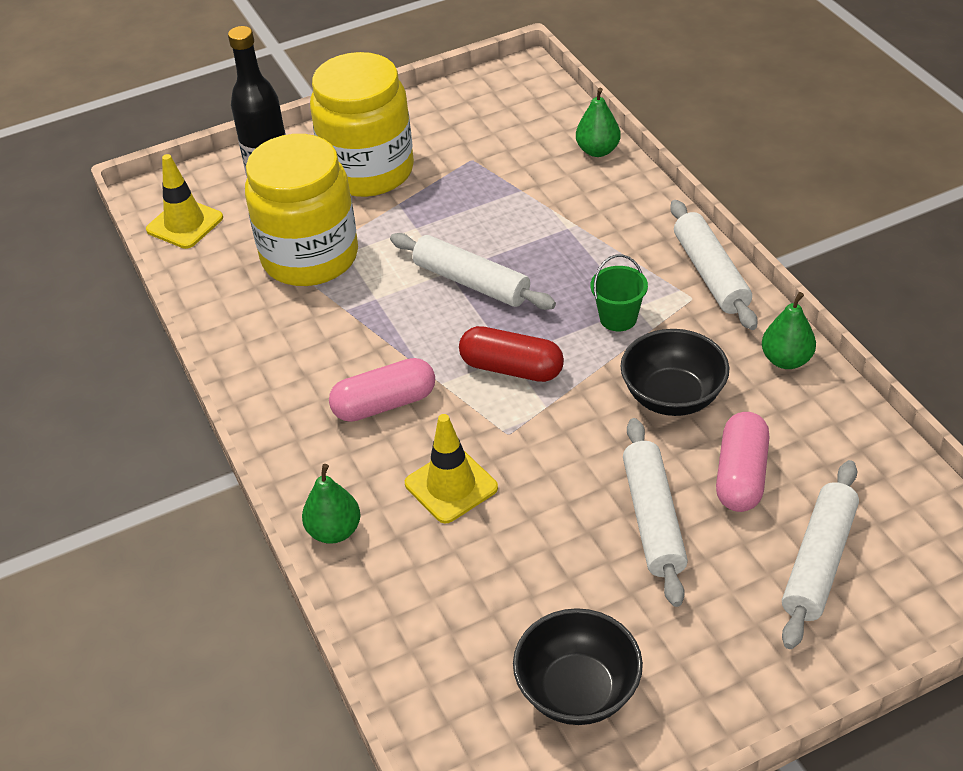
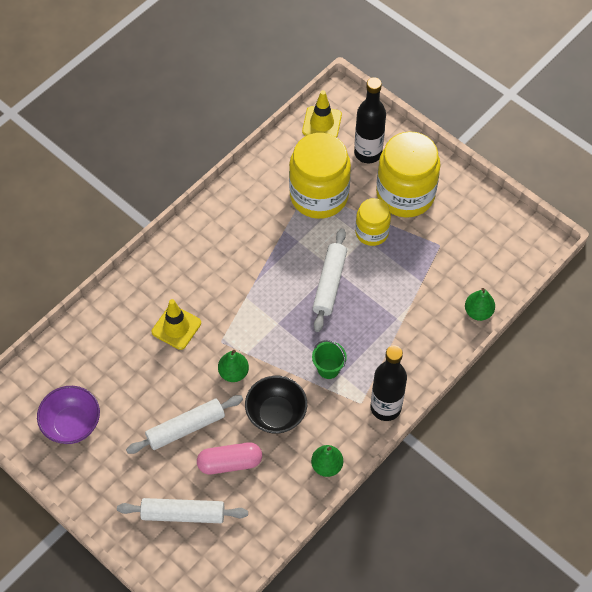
camera: 65 degrees right, 15 degrees up
green pear [302,464,360,544] -> green pear moved to [218,350,249,382]
pink capsule [329,358,435,422] -> none
red capsule [459,326,564,382] -> none
black bowl [513,608,643,725] -> purple bowl [37,386,100,444]
white rolling pin [670,200,758,330] -> black bottle [370,345,407,421]
none -> yellow jar [355,198,391,246]

